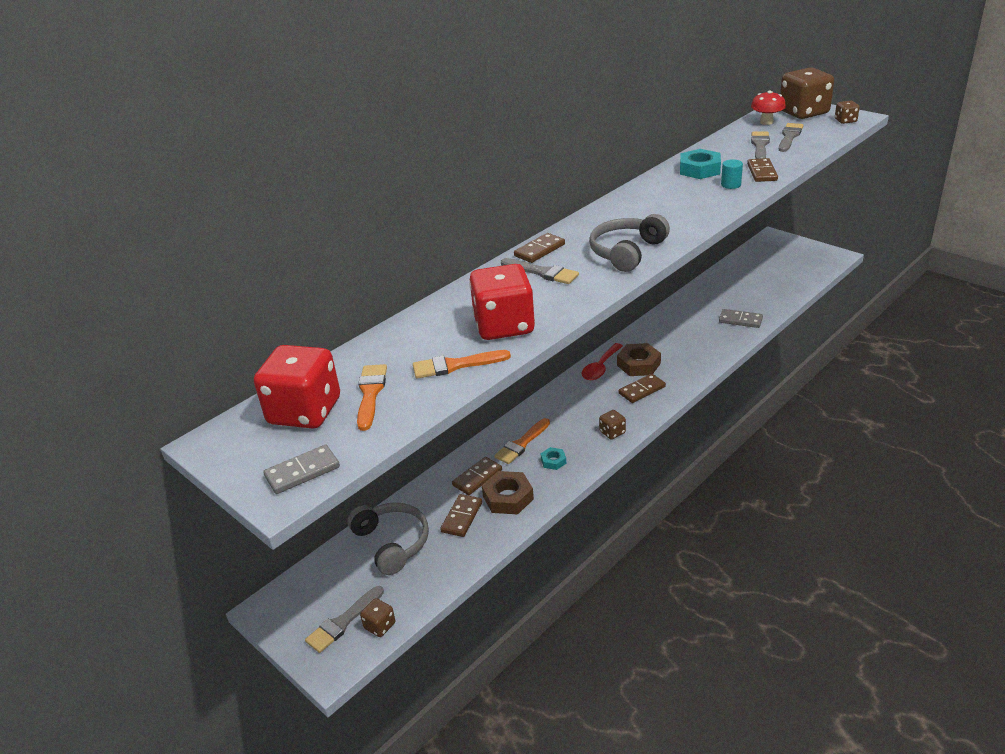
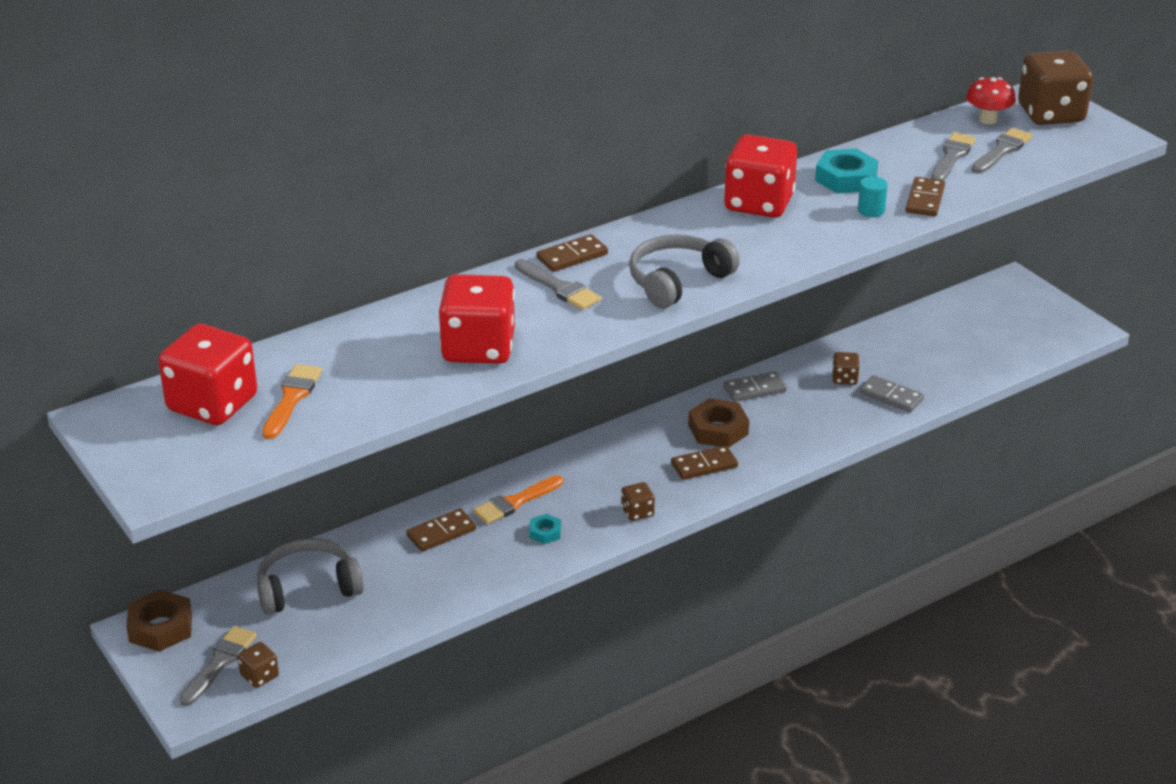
camera: 10 degrees right, 0 degrees up
grey domino [263,445,340,494] -> grey domino moved to [723,372,787,402]
grey brush [305,586,384,653] -> grey brush turned 150 degrees clockwise [179,626,257,706]
grey headphones [347,503,429,575] -> grey headphones turned 90 degrees counterclockwise [257,538,364,615]
orange brush [413,350,511,379] -> none
brown domino [440,494,482,537] -> none
brown nut [482,471,534,514] -> brown nut moved to [126,590,192,652]
red spoon [581,343,623,380] -> none
brown dice [835,101,860,124] -> brown dice moved to [832,352,860,385]
none -> red dice [724,134,797,218]

